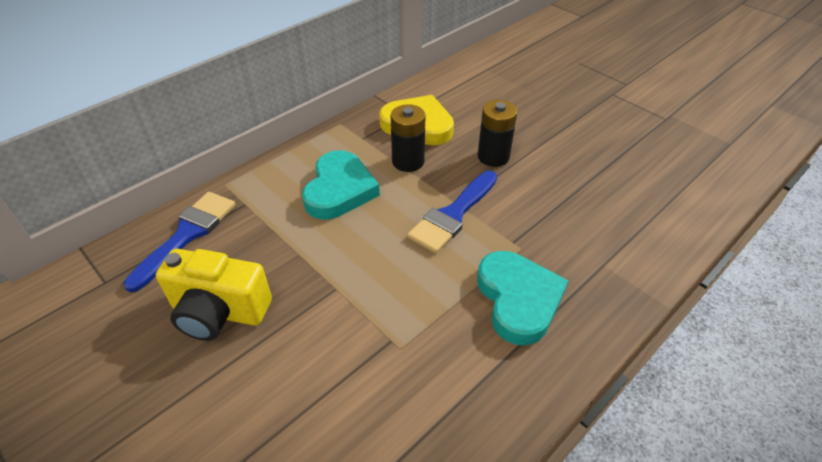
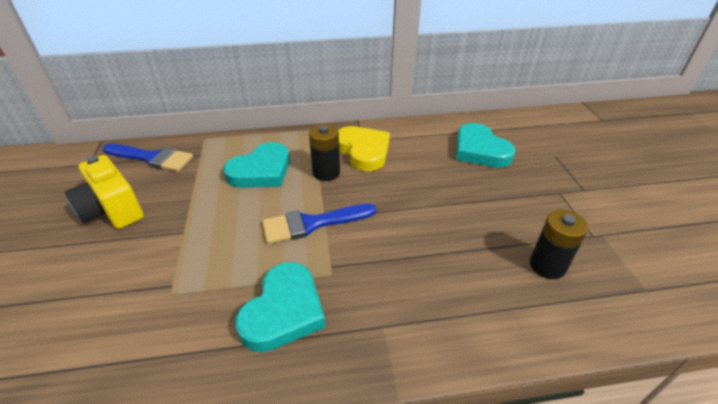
camera: 35 degrees right, 5 degrees down
blue brush [123,192,236,293] -> blue brush turned 45 degrees clockwise [103,144,193,171]
black battery [478,100,517,167] -> black battery moved to [530,210,588,279]
none -> turquoise heart [456,123,516,168]

